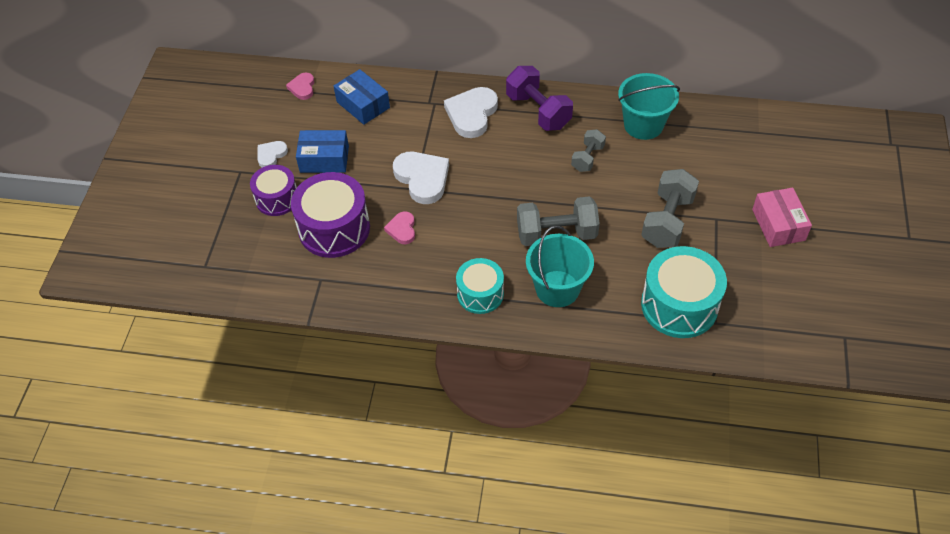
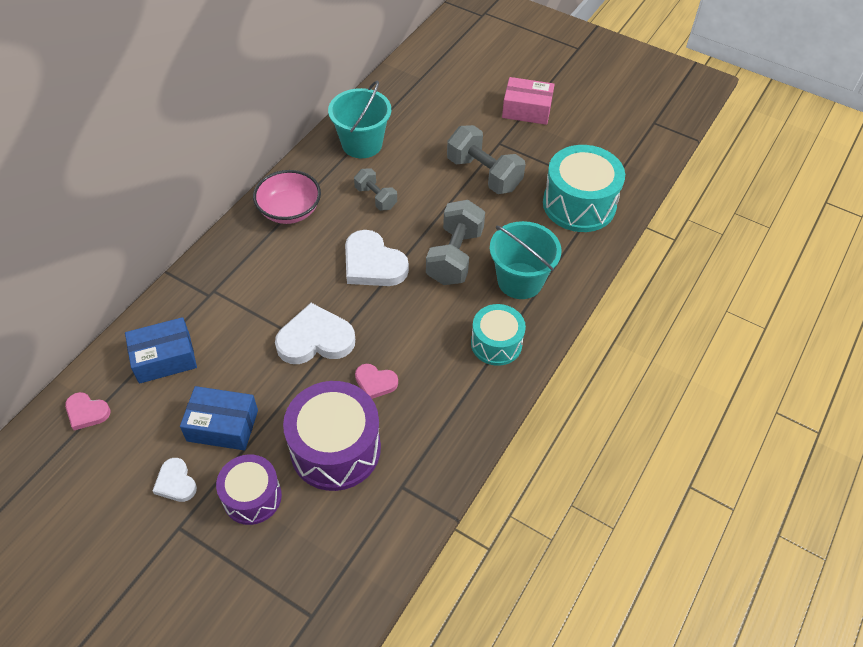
camera: 70 degrees left, 0 degrees up
blue box [296,130,349,173] -> blue box turned 75 degrees clockwise [180,386,258,450]
white heart [444,87,498,138] -> white heart moved to [345,230,409,286]
purple dumbbell [506,66,573,131] -> pink bowl [253,170,321,224]

